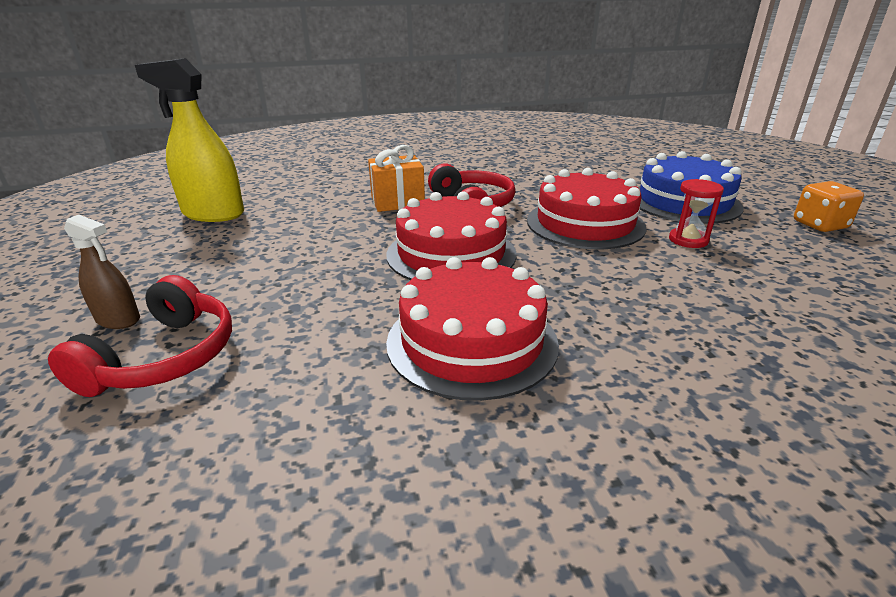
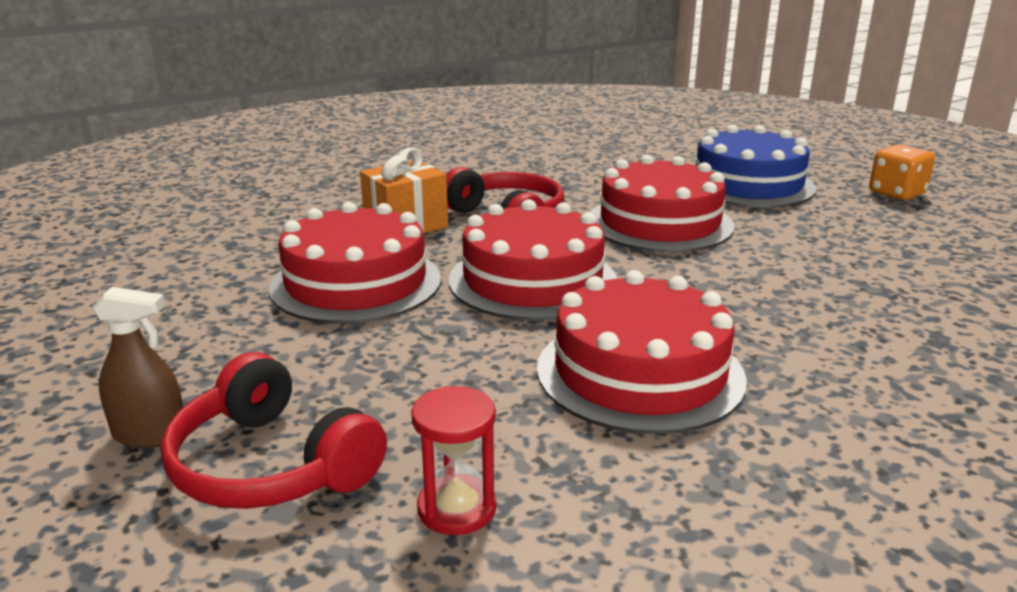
camera: 20 degrees left, 5 degrees down
red headphones [48,275,232,397] -> red headphones turned 135 degrees clockwise [161,352,387,509]
yellow spray bottle [135,58,244,222] -> none
red hourglass [669,179,724,248] -> red hourglass moved to [411,386,496,535]
none -> red cake [269,202,441,324]

